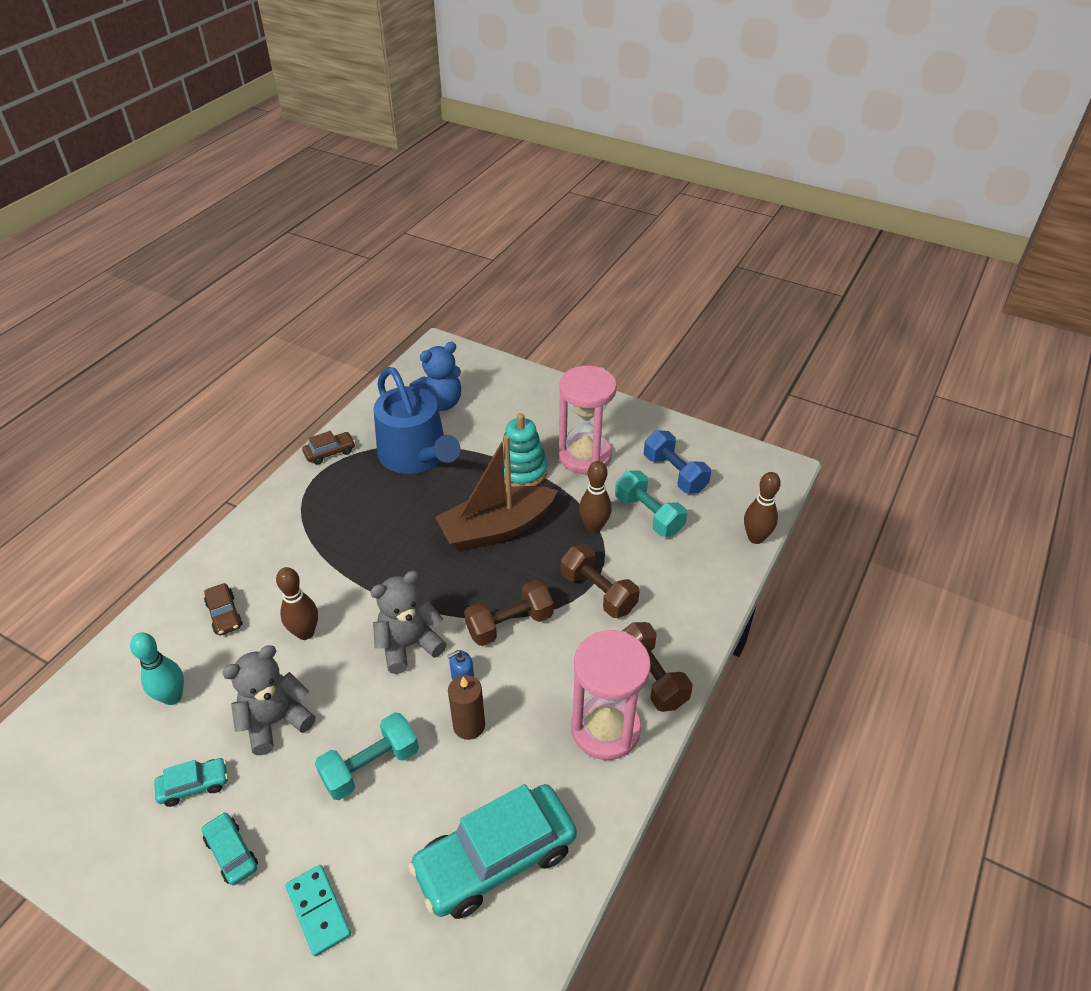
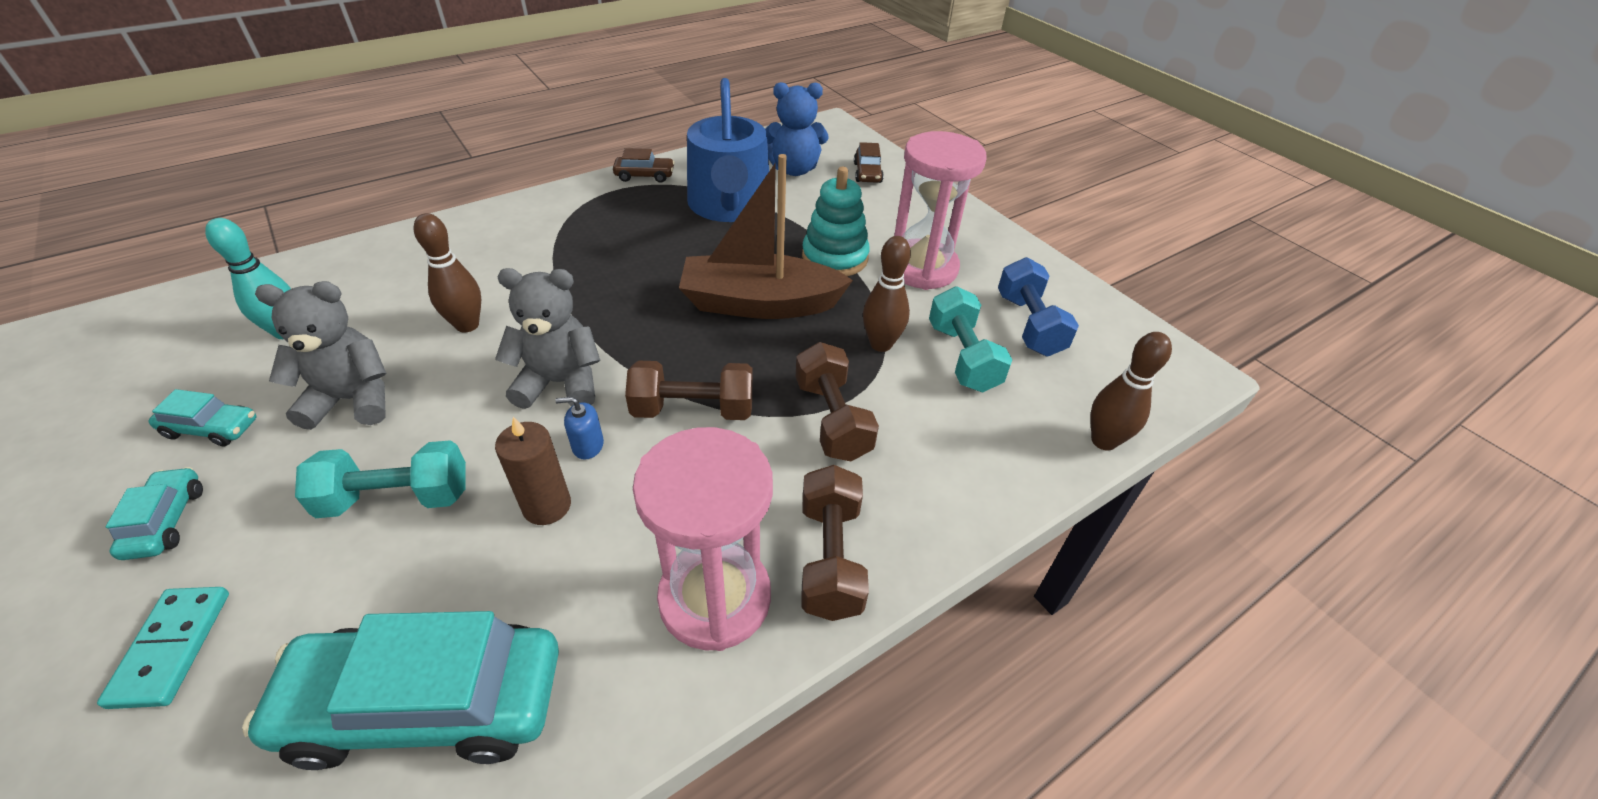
camera: 25 degrees right, 0 degrees up
brown car [204,583,243,635] -> brown car moved to [854,142,884,183]

